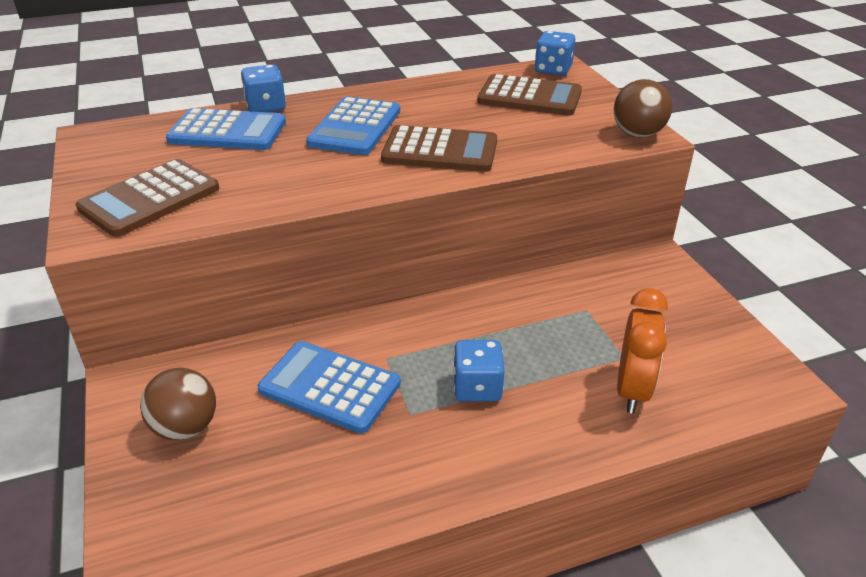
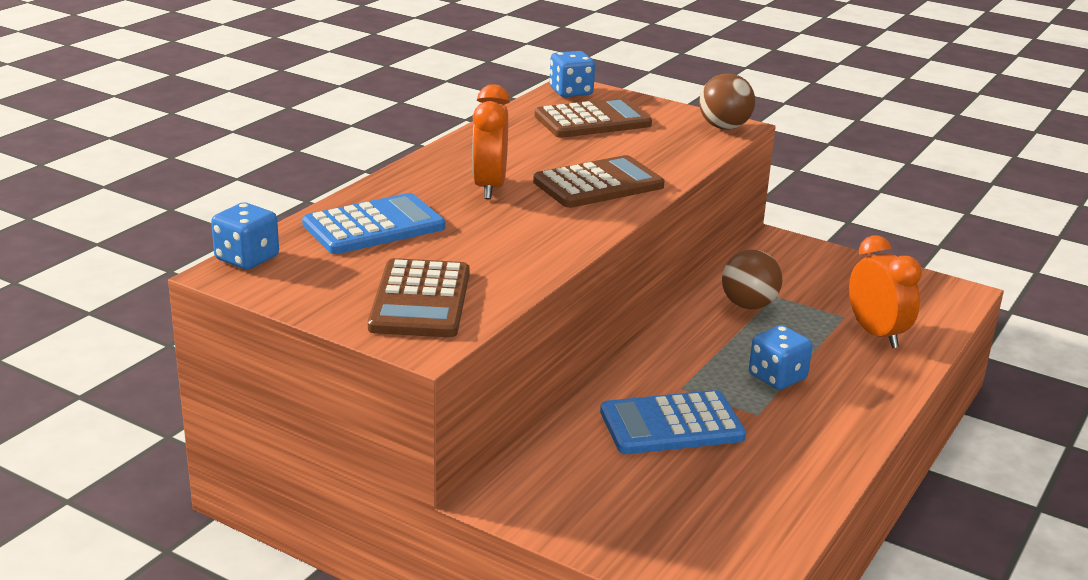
camera: 40 degrees left, 10 degrees down
brown ball [140,368,216,440] -> brown ball moved to [722,250,782,309]
blue dice [241,64,286,112] -> blue dice moved to [211,202,279,270]
blue calculator [306,97,400,155] -> orange clock [472,84,510,199]

